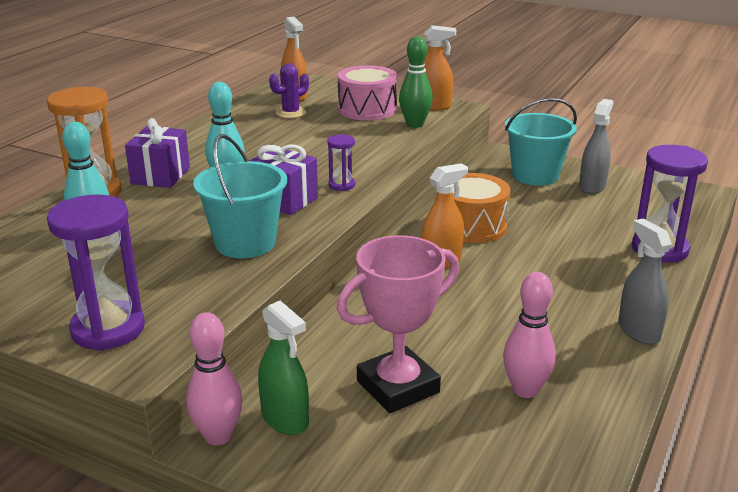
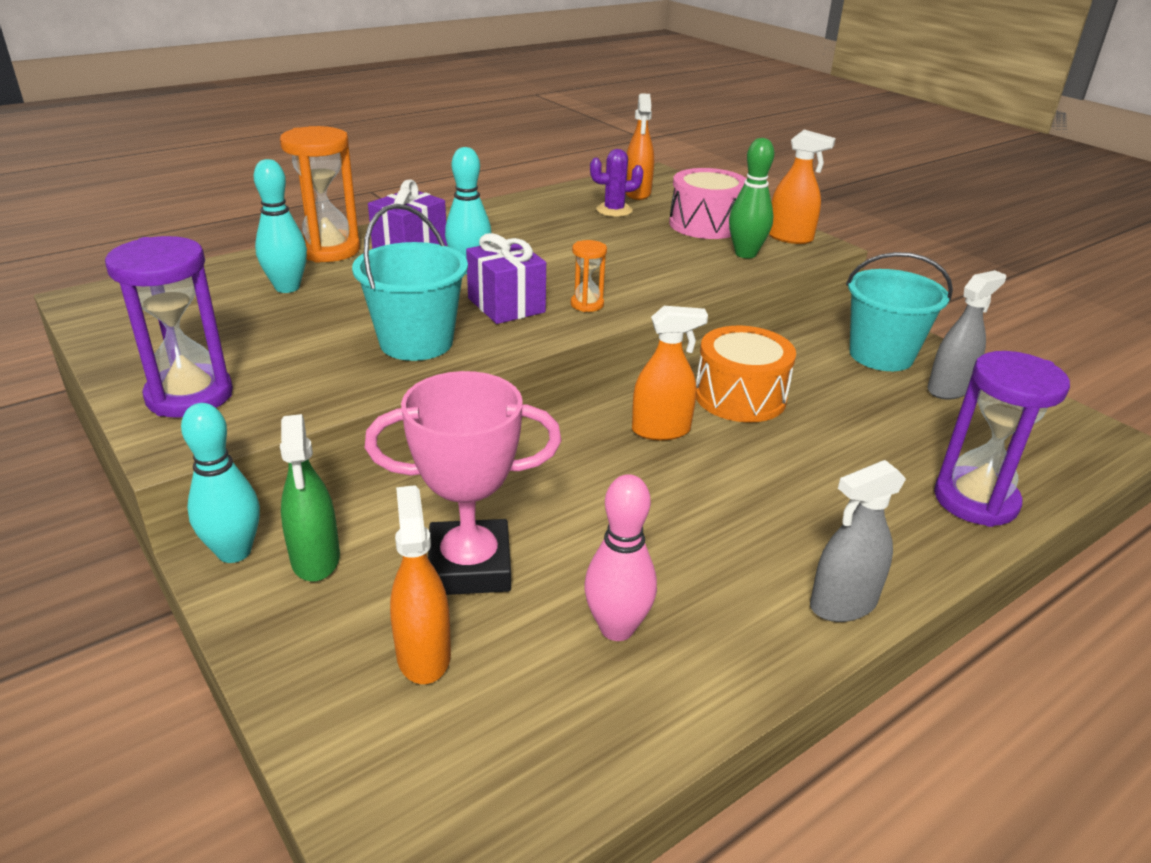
camera: 25 degrees right, 5 degrees up
pink bowling pin [186,312,243,445] -> turquoise bowling pin [181,403,260,563]
purple hourglass [327,134,355,191] -> orange hourglass [571,240,607,312]
grey spray bottle [618,219,672,344] -> grey spray bottle turned 120 degrees counterclockwise [810,460,906,622]
none -> orange spray bottle [390,485,451,684]

